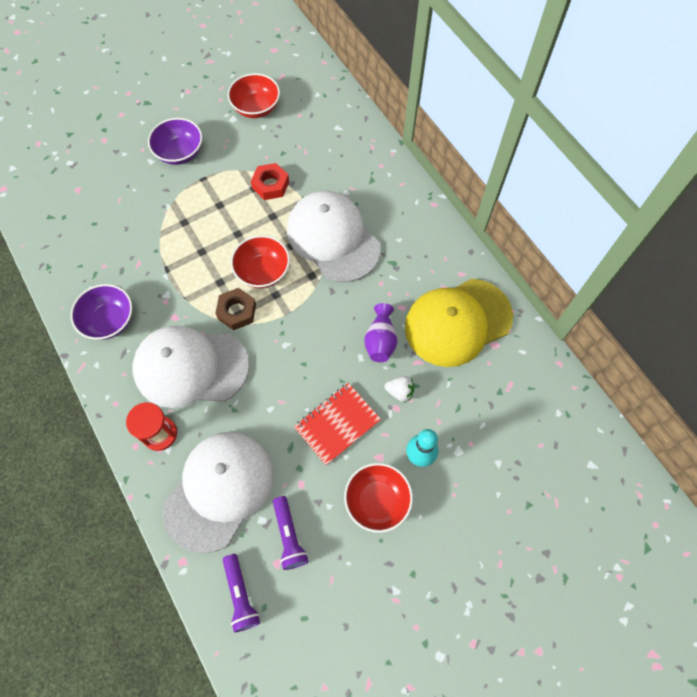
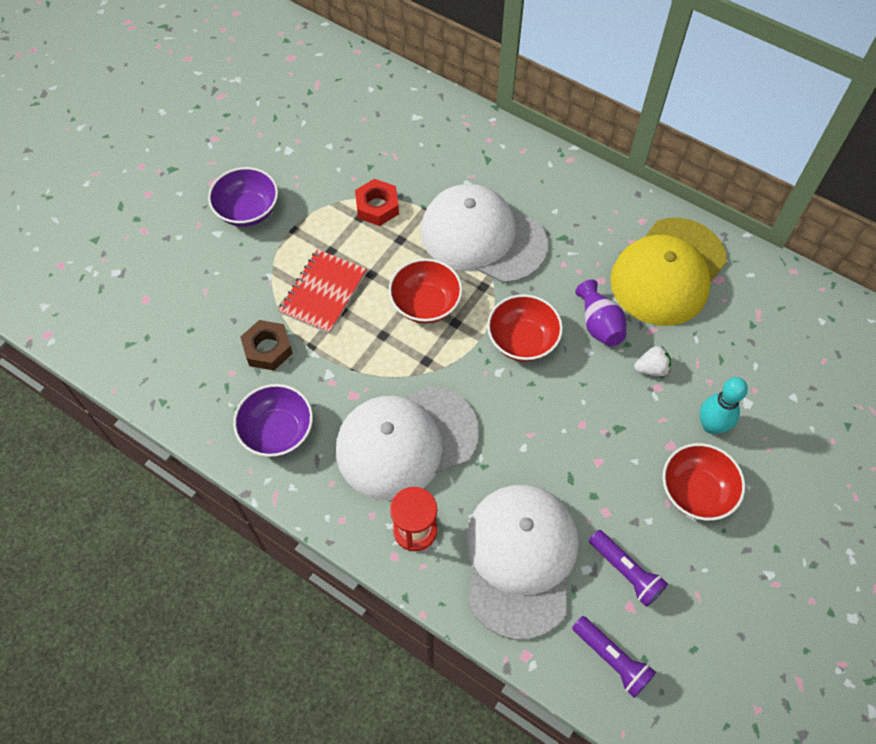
camera: 25 degrees left, 5 degrees down
brown nut [215,288,256,330] -> brown nut moved to [241,320,293,371]
red bowl [228,73,280,118] -> red bowl moved to [487,294,563,362]
red notebook [294,383,381,465] -> red notebook moved to [278,249,367,334]

